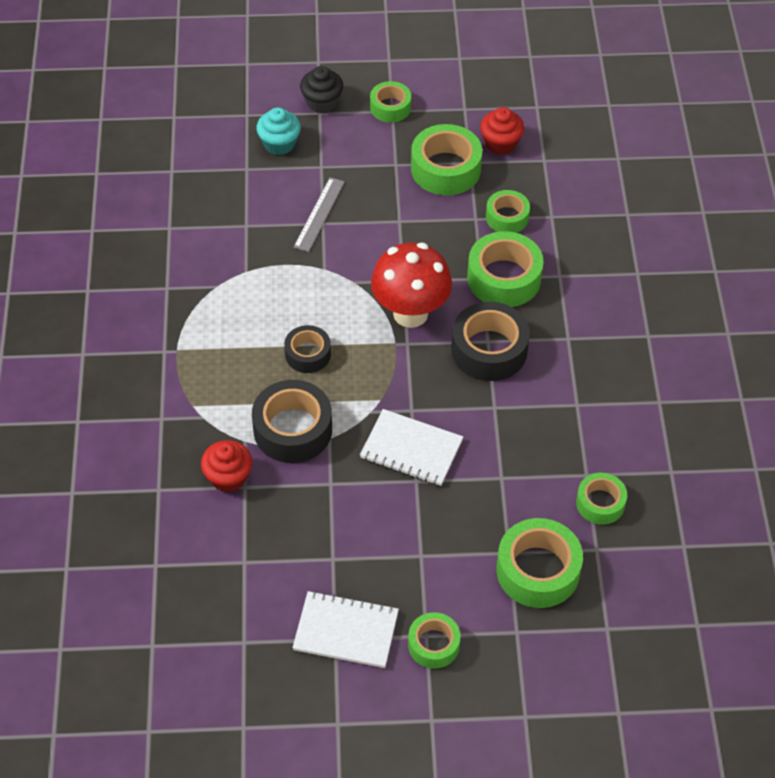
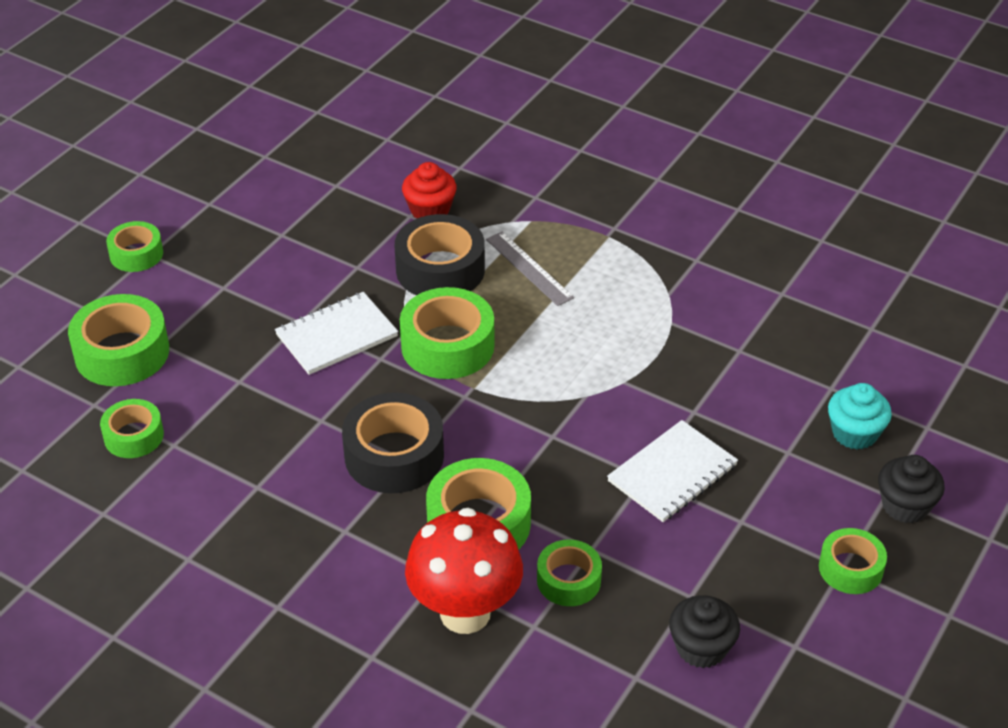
camera: 125 degrees right, 10 degrees down
black tape [284,325,331,373] -> none
white notebook [292,591,399,668] -> white notebook moved to [607,420,738,522]
grey ruler [293,177,345,252] -> grey ruler moved to [486,232,574,306]
red mushroom [371,243,452,328] -> red mushroom moved to [405,508,523,634]
green tape [411,124,482,195] -> green tape moved to [400,287,494,379]
red cupcake [480,107,524,155] -> black cupcake [669,595,740,668]

